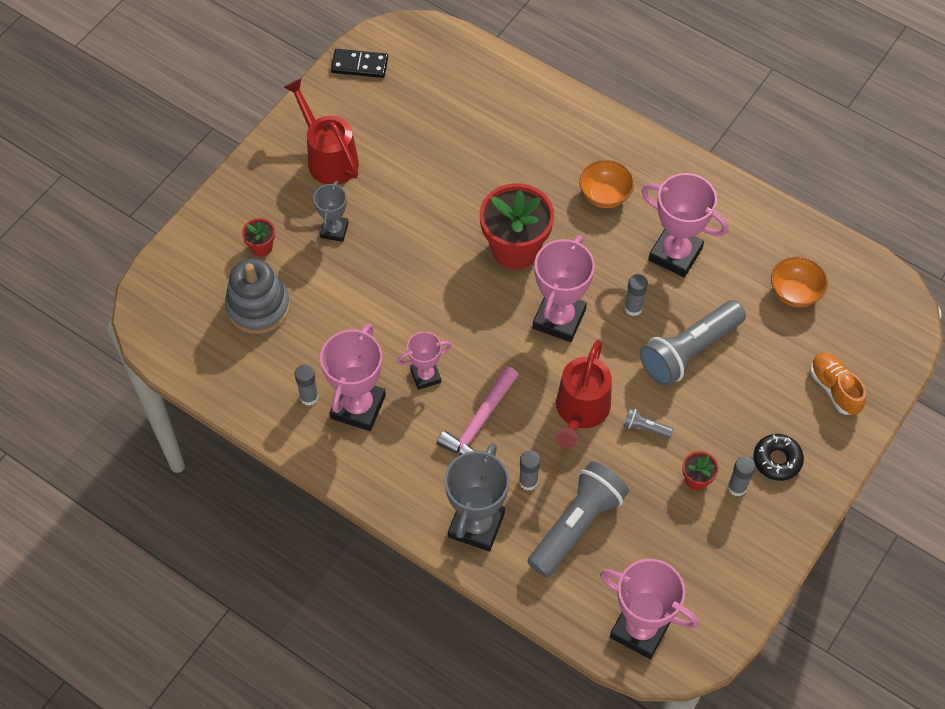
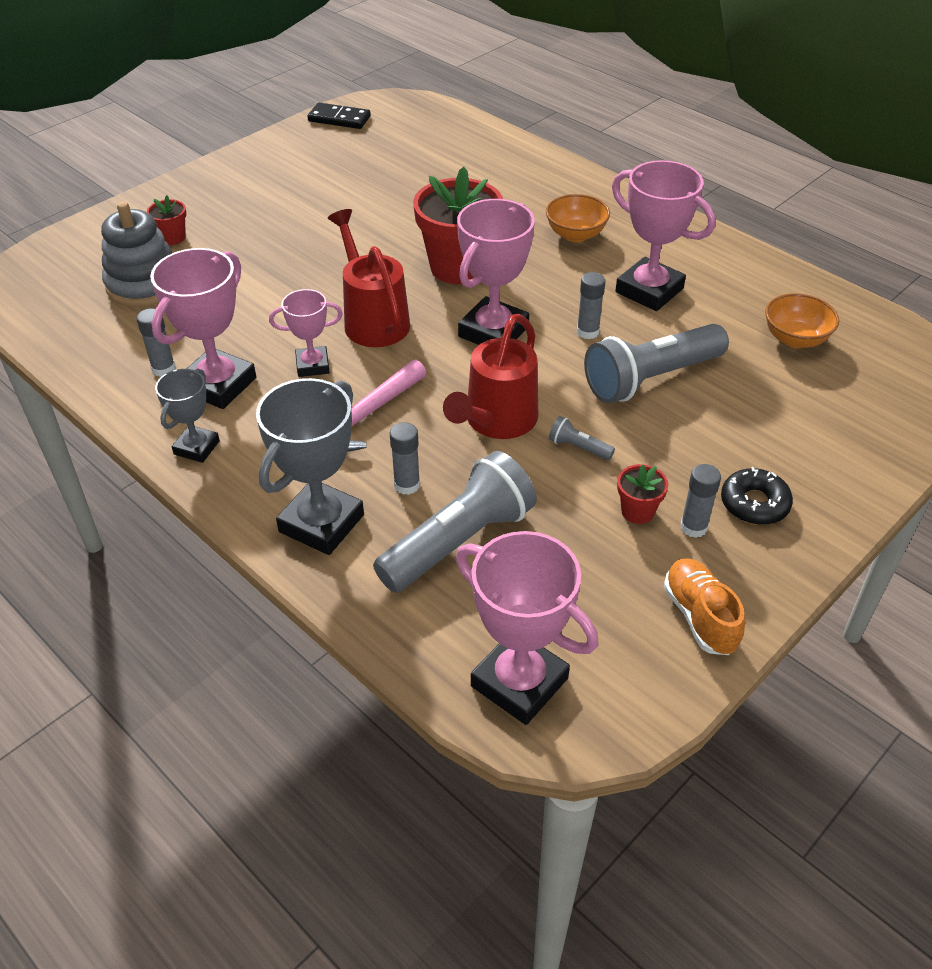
camera: 10 degrees right, 15 degrees down
red watering can [284,78,359,184] -> red watering can moved to [328,209,410,347]
grey trophy [313,181,349,242] -> grey trophy moved to [155,369,220,463]
orange shoe [810,352,866,415] -> orange shoe moved to [664,559,745,655]

